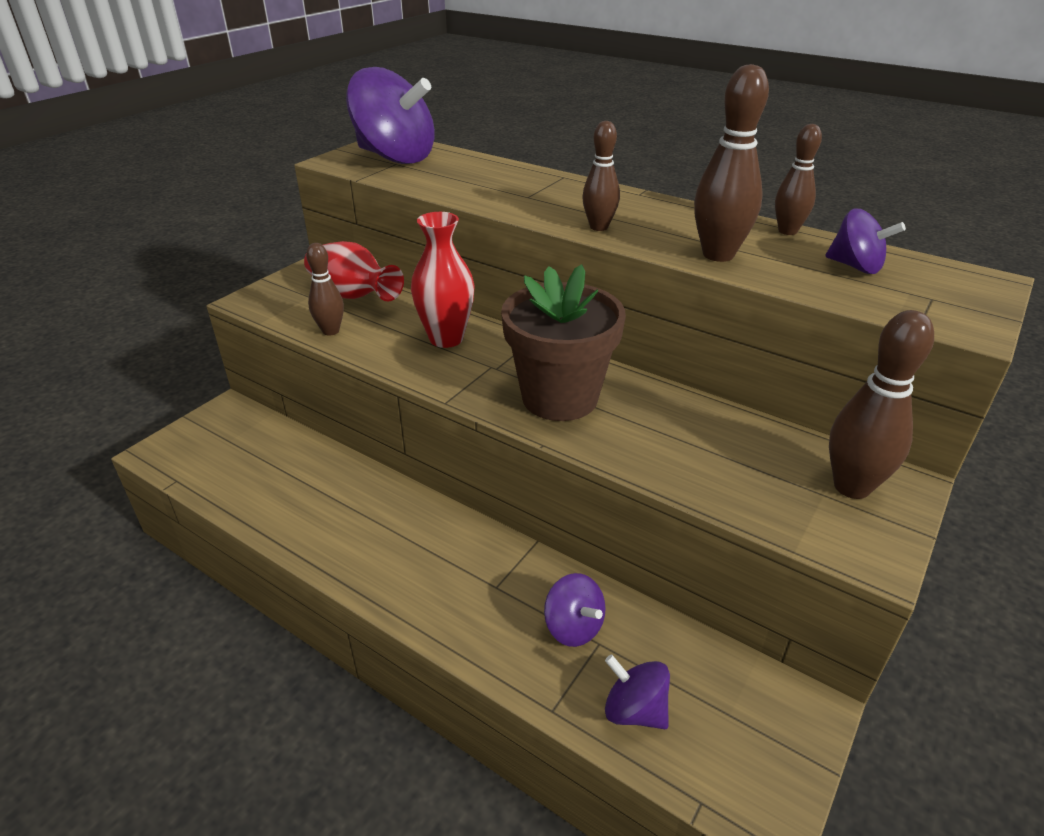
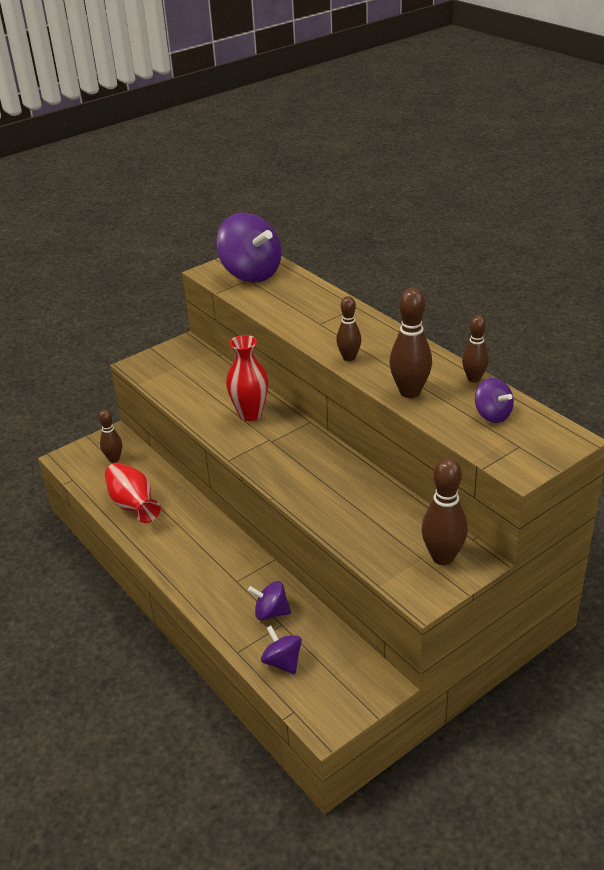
camera: 20 degrees right, 0 degrees up
red vase [304,241,404,302] -> red vase moved to [105,463,161,523]
brown bowling pin [306,243,344,336] -> brown bowling pin moved to [99,409,122,463]
brown flower pot [501,264,626,421] -> none
purple spinning top [544,573,606,647] -> purple spinning top turned 120 degrees clockwise [248,581,291,620]

